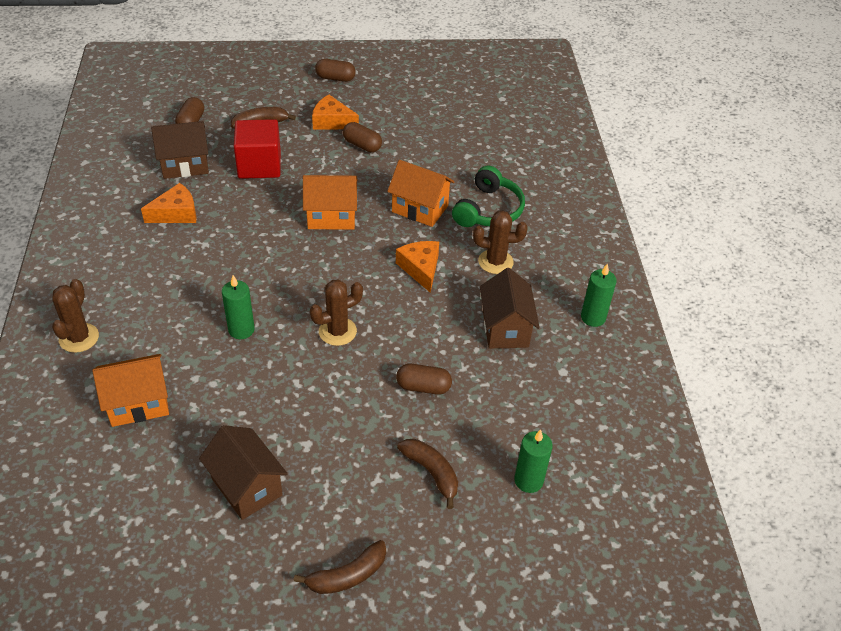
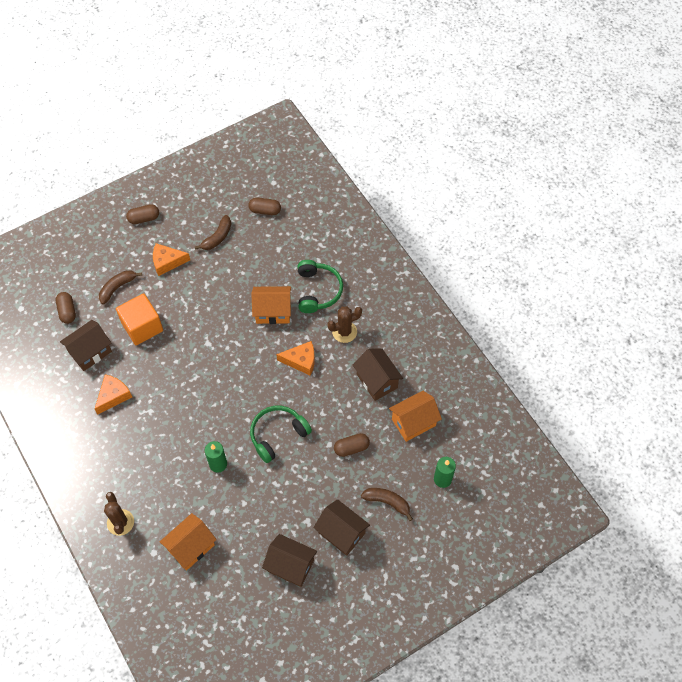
camera: 25 degrees left, 15 degrees up
red cube [234,119,281,179] -> orange cube [116,293,163,345]
brown banana [294,540,386,594] -> brown banana moved to [195,215,231,250]
orange house [303,175,358,230] -> orange house moved to [389,391,442,442]
brown cactus [310,279,363,346] -> green headphones [250,406,312,463]
brown capsule [343,122,382,152] -> brown capsule moved to [248,197,281,215]
orange cheese [396,241,439,293] -> orange cheese turned 135 degrees clockwise [276,341,315,376]
green candle [581,263,617,327] -> none
none -> brown house [313,499,370,556]

